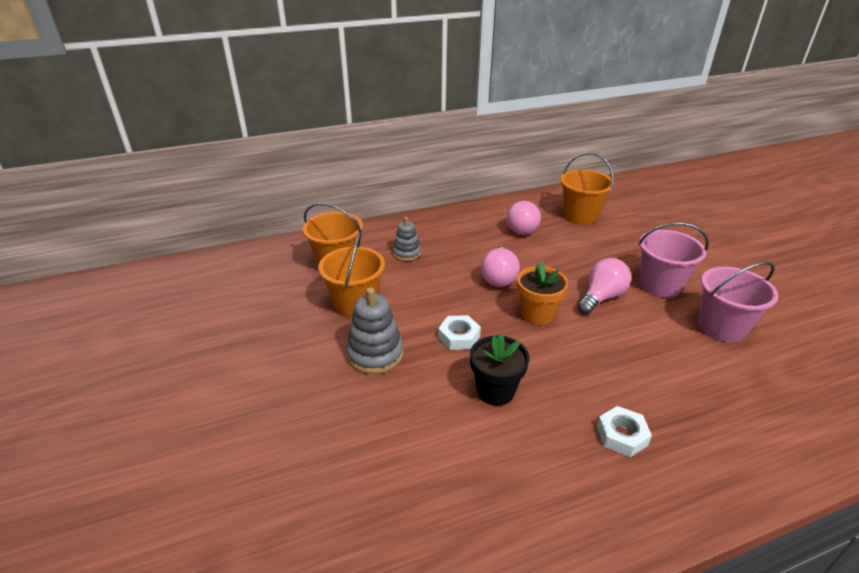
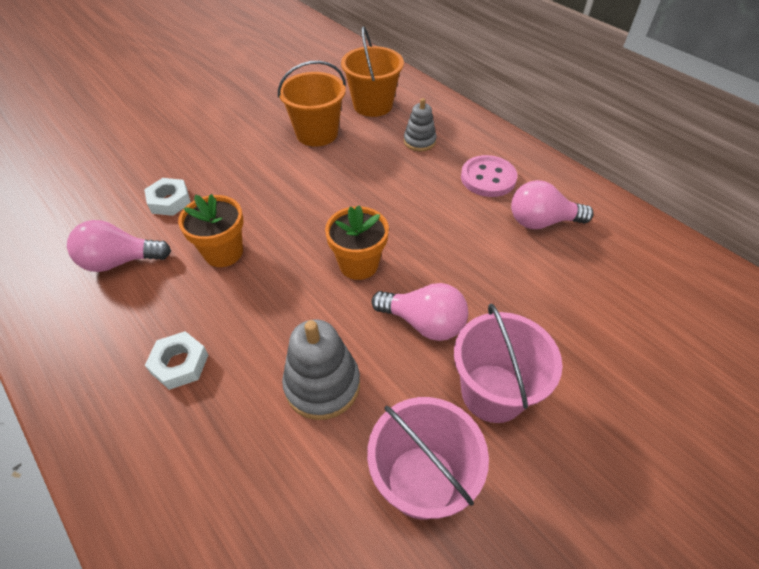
camera: 70 degrees right, 15 degrees up
grey stacking toy [346,287,404,374] -> grey stacking toy moved to [282,319,360,420]
white nut [438,315,481,350] -> white nut moved to [144,178,191,216]
black flower pot [470,334,529,406] -> orange flower pot [178,194,244,267]
pink light bulb [481,247,520,287] -> pink light bulb moved to [67,220,171,272]
orange bucket [560,152,614,225] -> none
none -> pink button [461,155,517,197]

